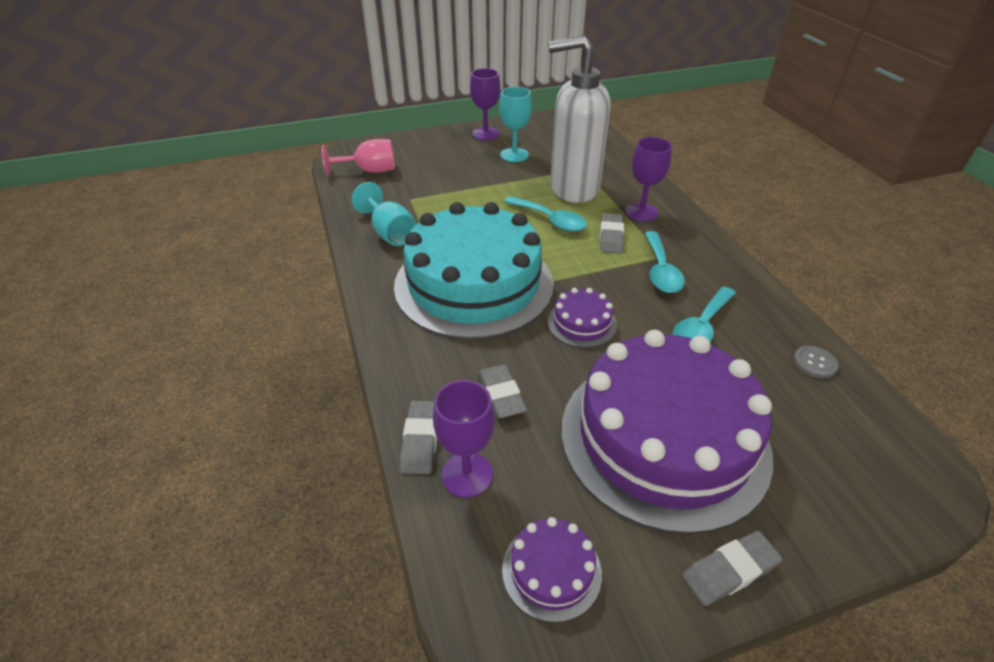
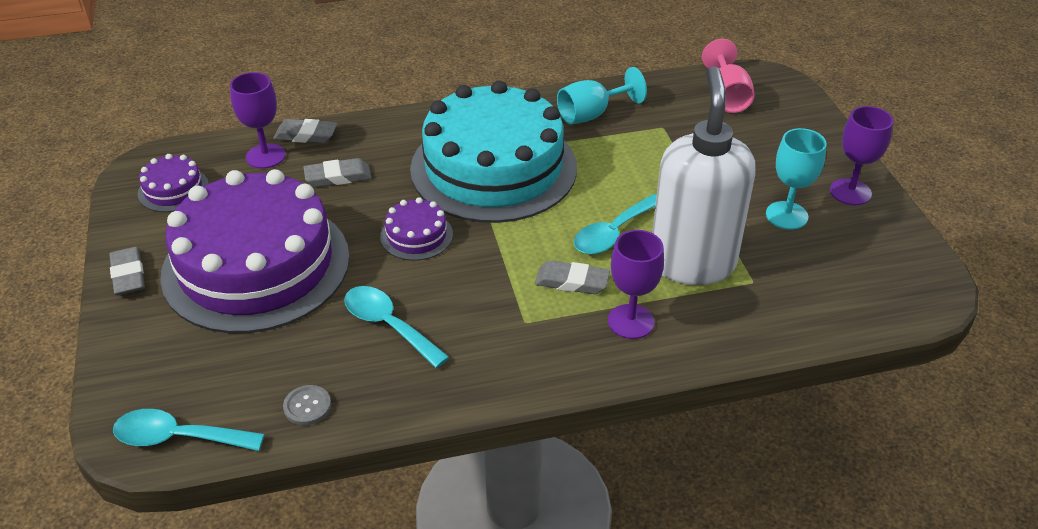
camera: 95 degrees right, 0 degrees up
turquoise spoon [644,231,685,293] -> turquoise spoon moved to [113,409,265,451]

